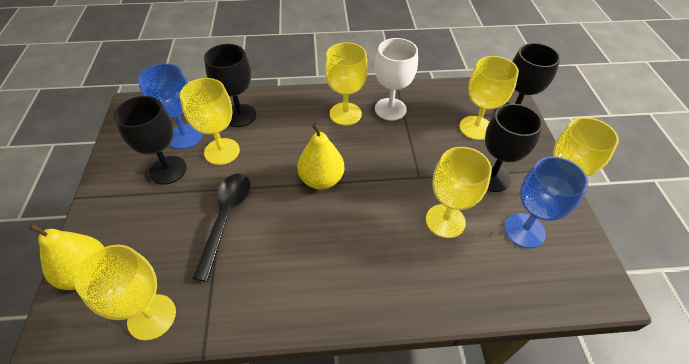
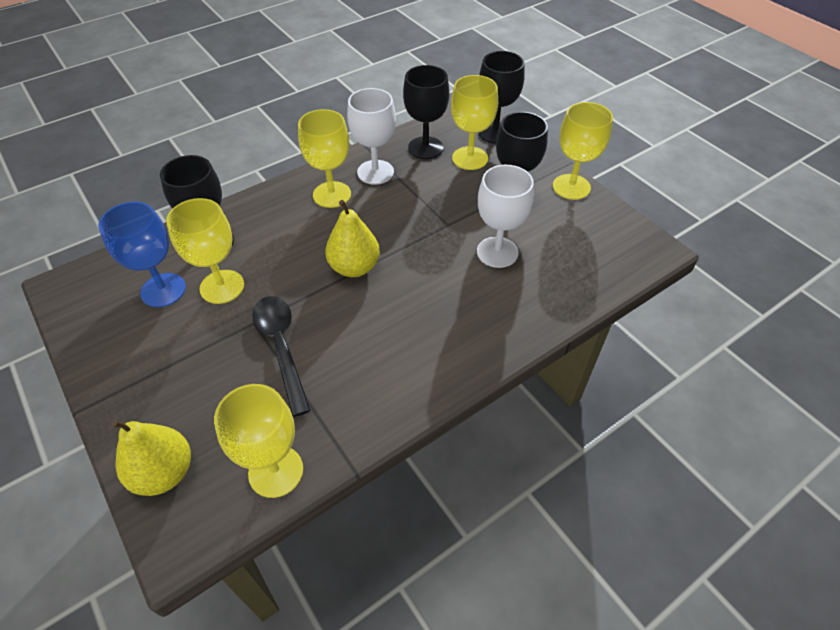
camera: 30 degrees left, 0 degrees up
black goblet [114,96,187,185] -> black goblet moved to [403,65,449,159]
yellow goblet [426,147,492,238] -> white goblet [477,165,534,268]
blue goblet [504,156,588,248] -> none

